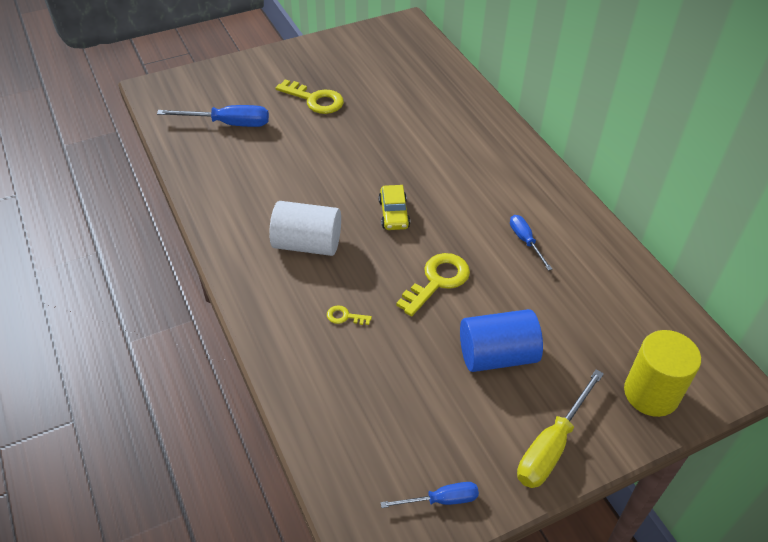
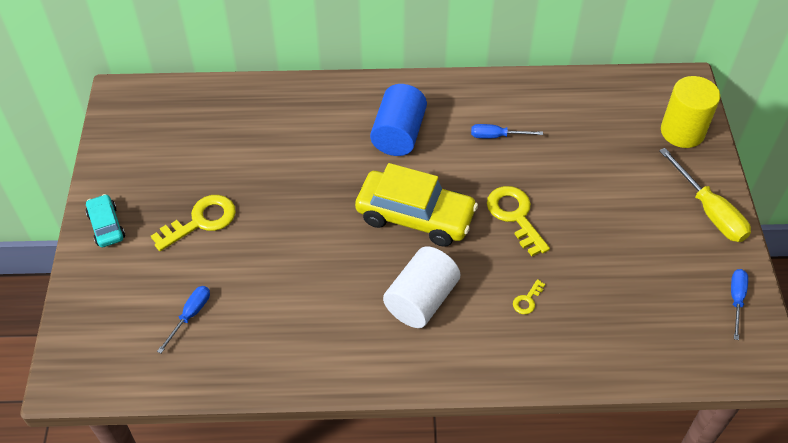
camera: 65 degrees left, 5 degrees up
blue screwdriver [157,105,269,127] -> blue screwdriver [157,286,210,353], size x0.60
yellow car [379,185,410,230] -> yellow car [355,163,478,247], size x1.96
blue cylinder [460,309,543,372] -> blue cylinder moved to [370,84,427,156]
none -> turquoise car [86,194,125,247]

